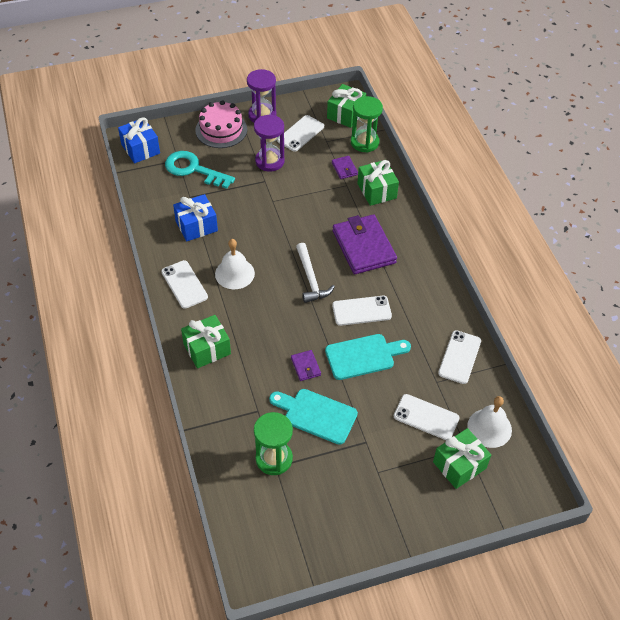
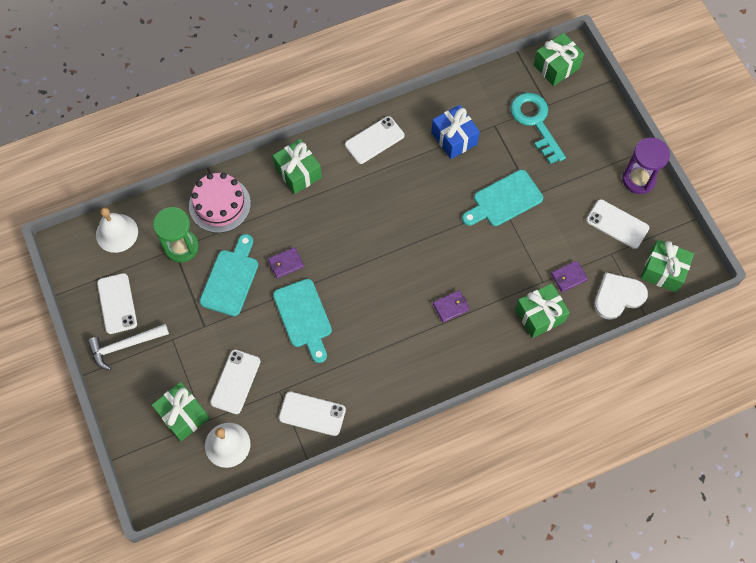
camera: 85 degrees right, 15 degrees up
blue gift [118,117,160,163] -> green gift [533,33,584,86]
turquoise key [165,151,235,189] -> turquoise key turned 45 degrees counterclockwise [510,93,566,164]
pink cake [195,100,247,148] -> pink cake moved to [189,173,251,233]
white bell [215,239,255,289] -> white bell moved to [96,207,138,253]
purple hourglass [254,115,285,172] -> none
white hammer [296,243,335,303] -> white hammer moved to [88,324,169,370]
white phone [332,296,392,326] -> white phone moved to [97,273,137,334]
purple wallet [333,214,397,274] -> purple wallet [433,290,470,323], size x0.44
green hourglass [351,96,383,153] -> white heart [594,272,648,320]
none -> turquoise cutting board [462,170,543,226]

